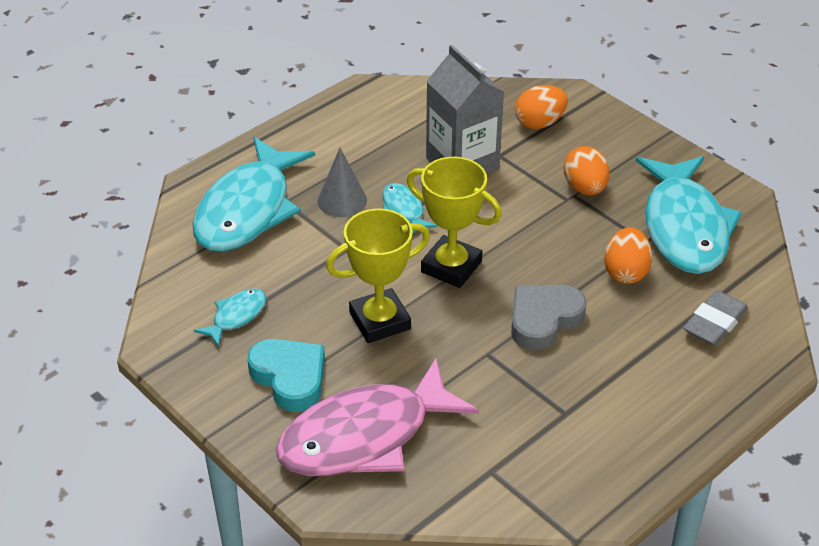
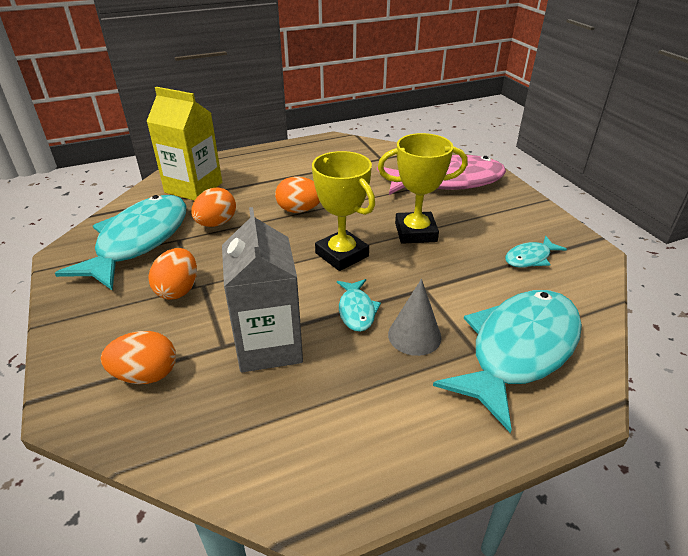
camera: 160 degrees left, 5 degrees down
turquoise heart [248,339,325,412] -> none
grey heart [511,285,587,351] -> orange egg [275,176,320,213]
grey eraser [683,290,748,346] -> yellow carton [146,87,222,201]

